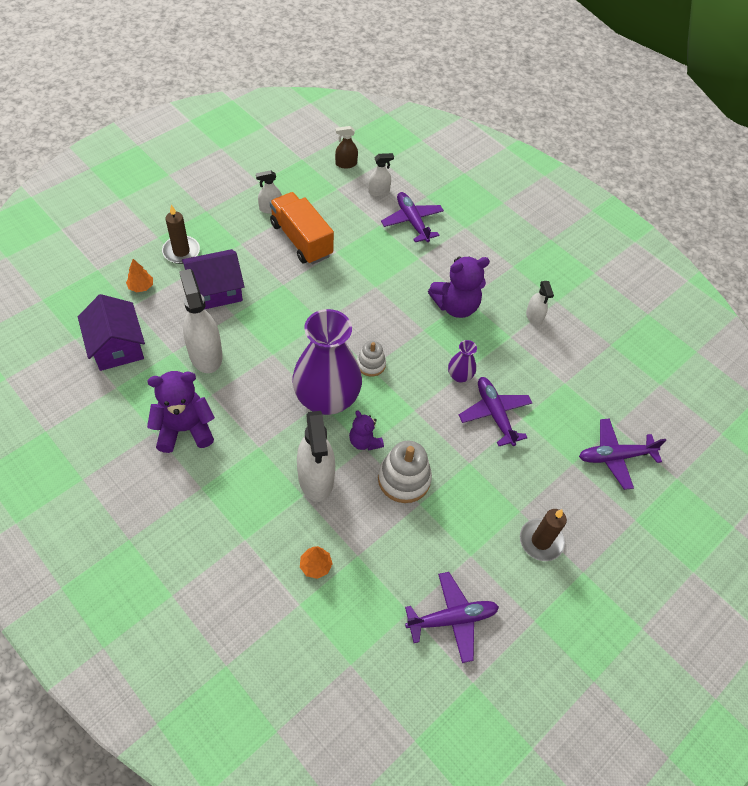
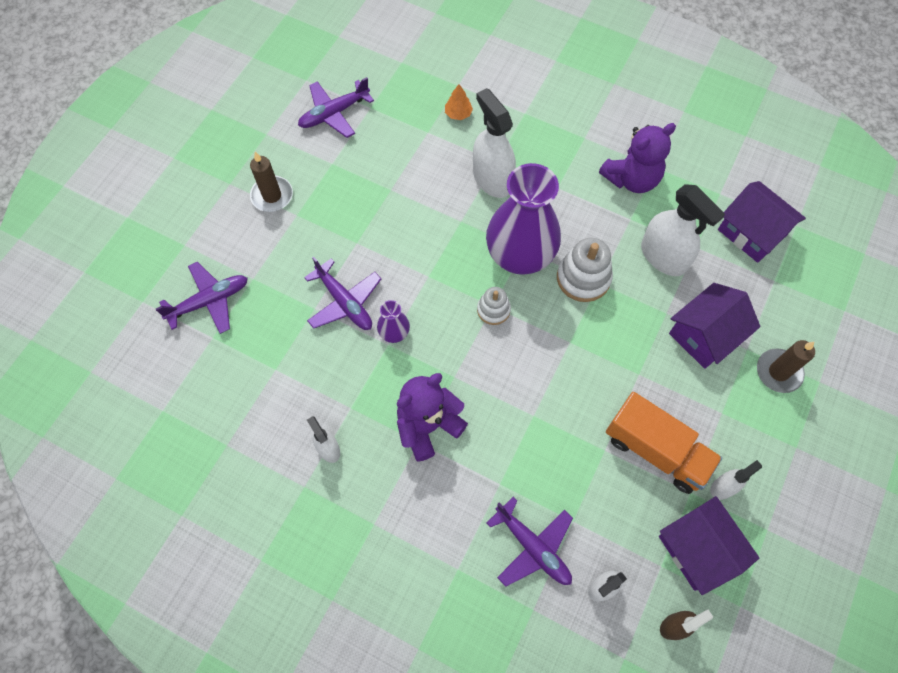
camera: 165 degrees right, 10 degrees up
orange tree [126,259,153,292] -> none
purple teddy bear [349,410,384,451] -> none
white stacking toy [378,440,432,503] -> white stacking toy moved to [557,238,613,302]
none -> purple house [659,496,759,595]

